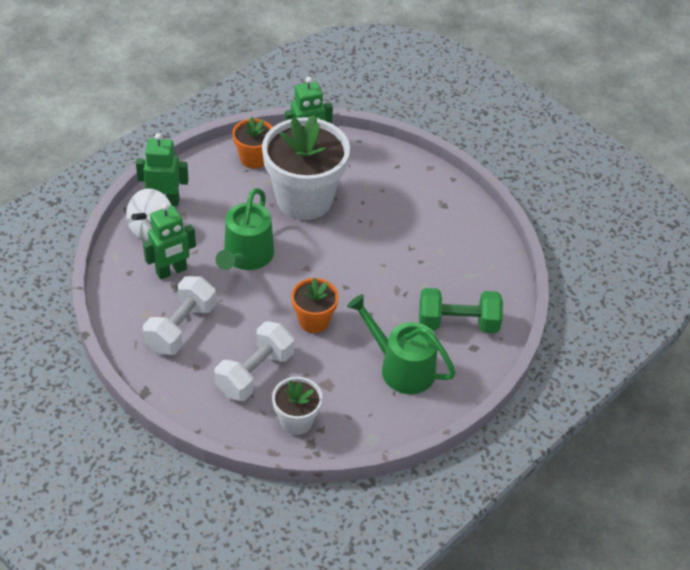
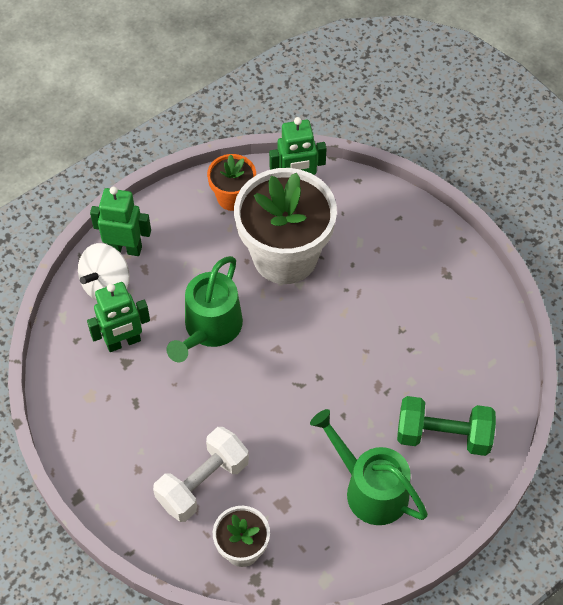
camera: 10 degrees right, 10 degrees up
white dumbbell [143,276,216,355] -> none
orange flower pot [291,278,339,333] -> none

